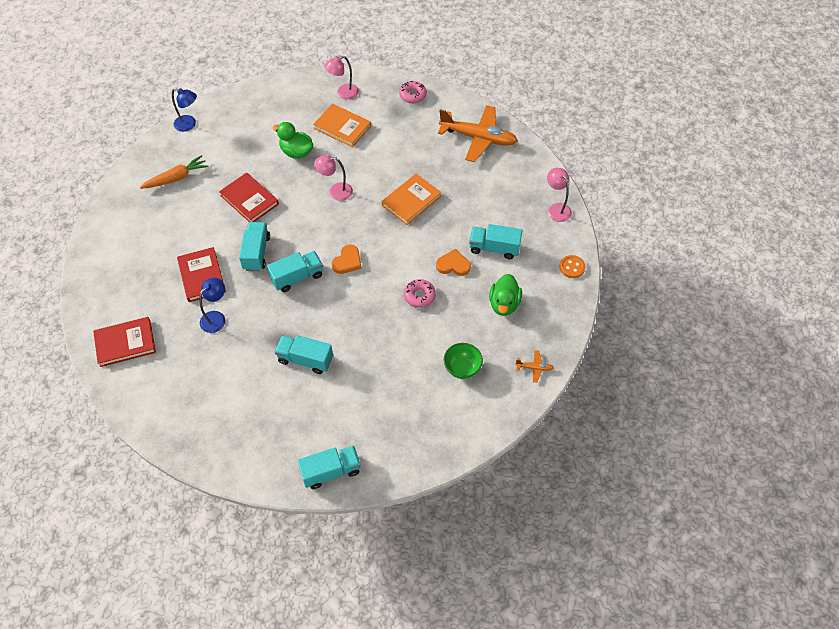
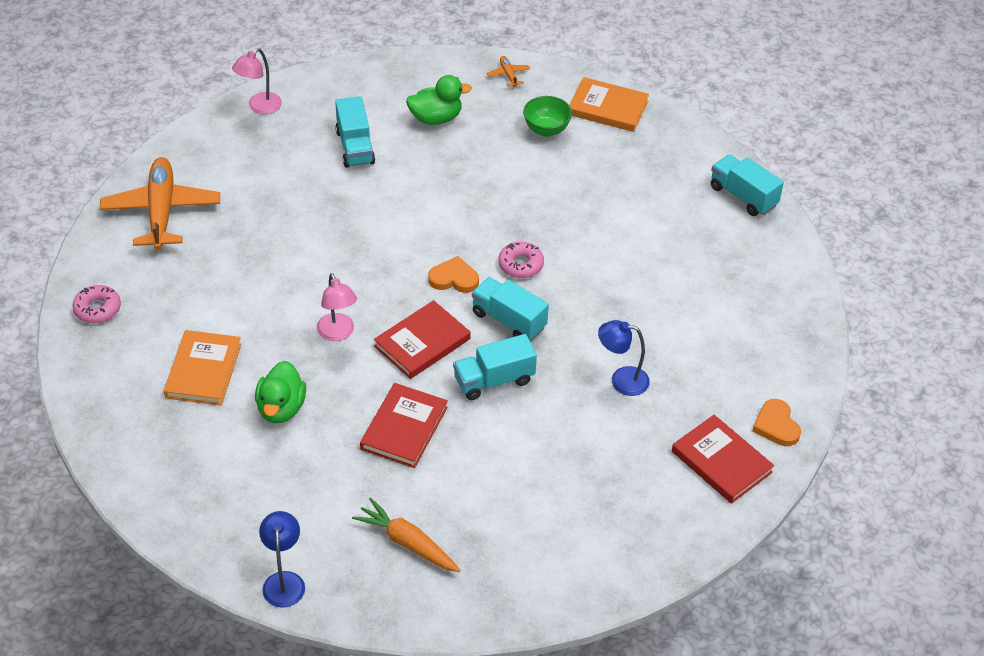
camera: 115 degrees left, 10 degrees down
red book [177,247,226,302] -> red book moved to [374,300,470,379]
turquoise truck [275,335,333,374] -> none
pink lamp [324,56,359,99] -> none
orange book [381,174,441,225] -> orange book moved to [569,77,649,132]
pink donut [404,279,436,308] -> pink donut moved to [498,242,544,278]
orange heart [436,249,471,276] -> orange heart moved to [752,399,801,446]
orange button [559,255,585,278] -> none

